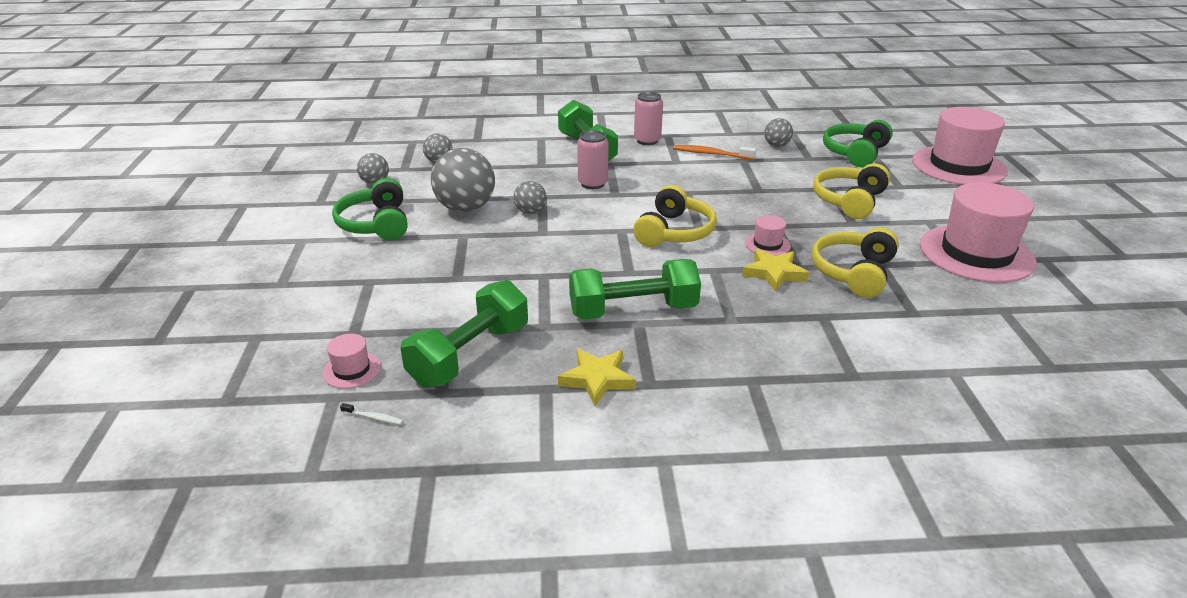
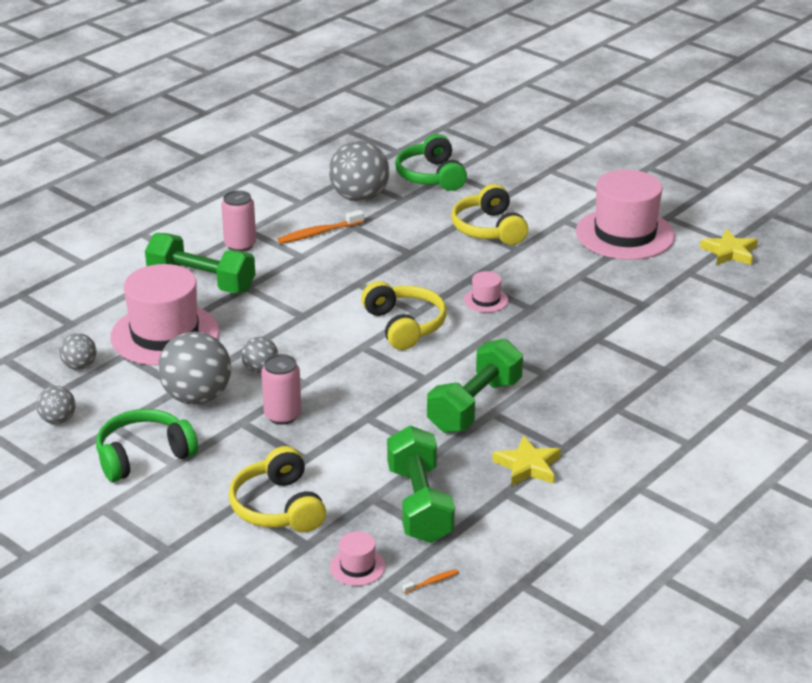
camera: 45 degrees left, 0 degrees up
green headphones [332,178,407,240] -> green headphones turned 120 degrees clockwise [96,409,198,482]
white toothbrush [340,403,403,425] -> orange toothbrush [403,569,459,593]
pink can [577,130,609,189] -> pink can moved to [261,354,301,425]
yellow star [742,249,809,292] -> yellow star moved to [700,229,758,265]
grey ball [764,118,793,147] -> grey ball [329,141,389,202], size x1.92
yellow headphones [812,228,899,298] -> yellow headphones moved to [229,446,326,532]
pink hat [912,107,1008,185] -> pink hat moved to [110,264,219,365]

